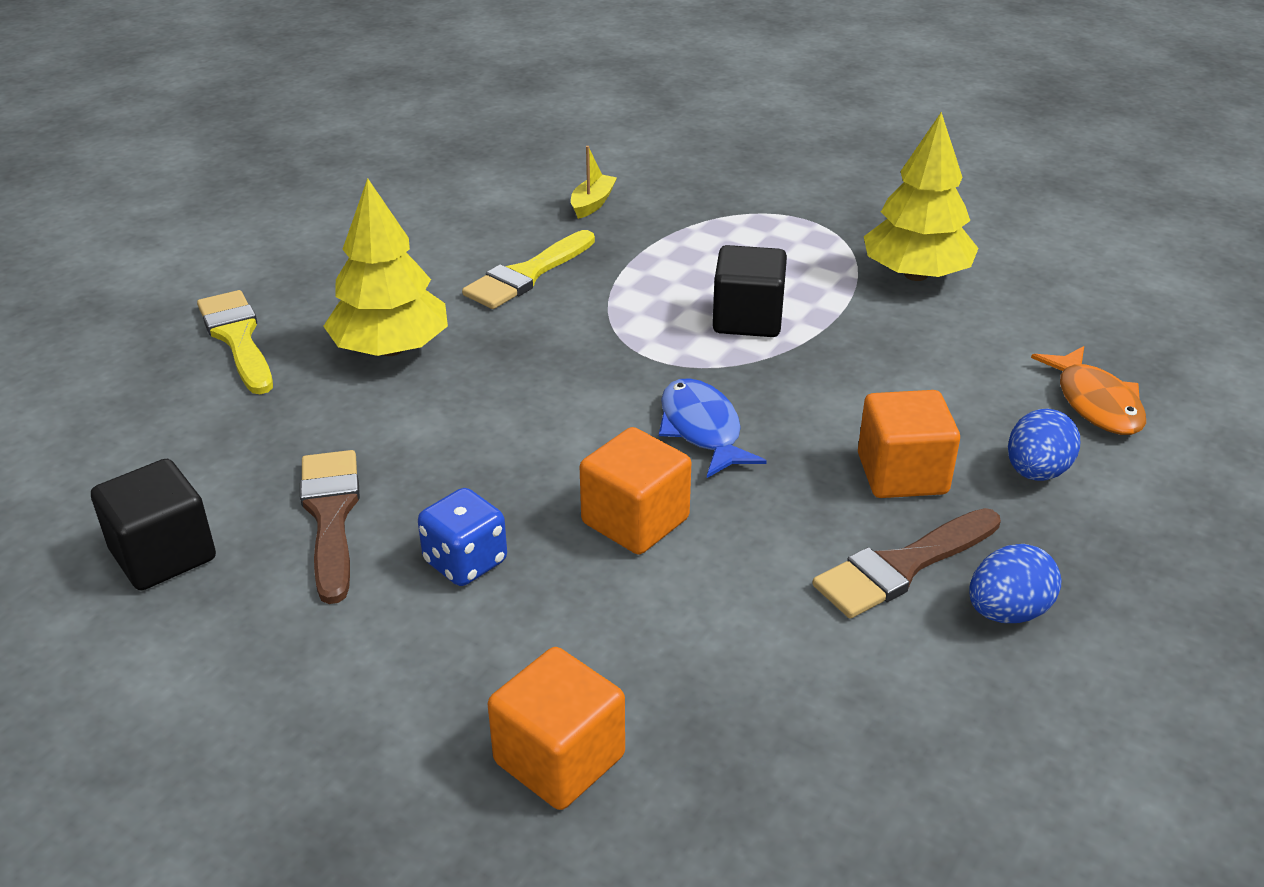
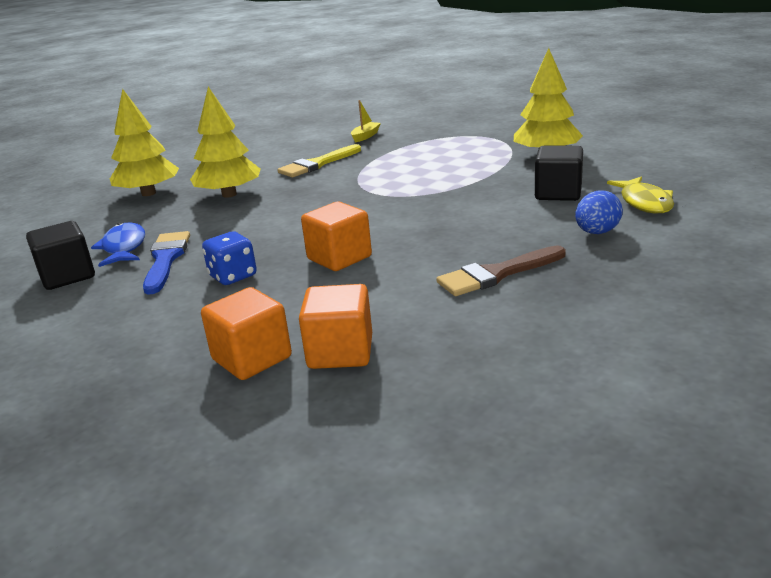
camera: 10 degrees right, 10 degrees down
yellow brush [197,290,273,394] -> yellow tree [110,89,179,196]
brown brush [300,450,360,604] -> blue brush [143,231,190,295]
blue fish [659,378,767,478] -> blue fish moved to [91,222,145,267]
black cube [712,245,787,337] -> black cube moved to [535,146,583,201]
orange cube [858,390,960,498] -> orange cube moved to [299,284,372,369]
blue egg [970,544,1061,623] -> none
orange fish [1031,346,1146,435] -> yellow fish [607,177,674,213]

